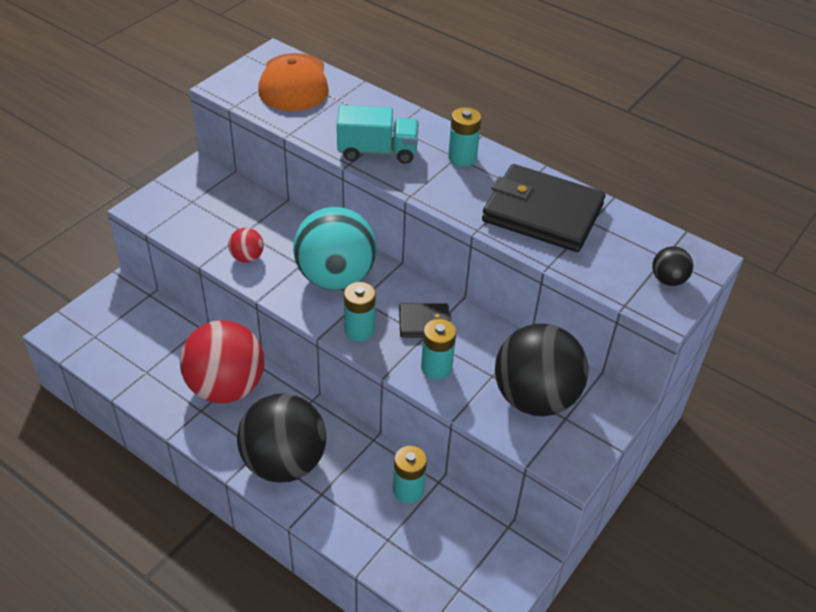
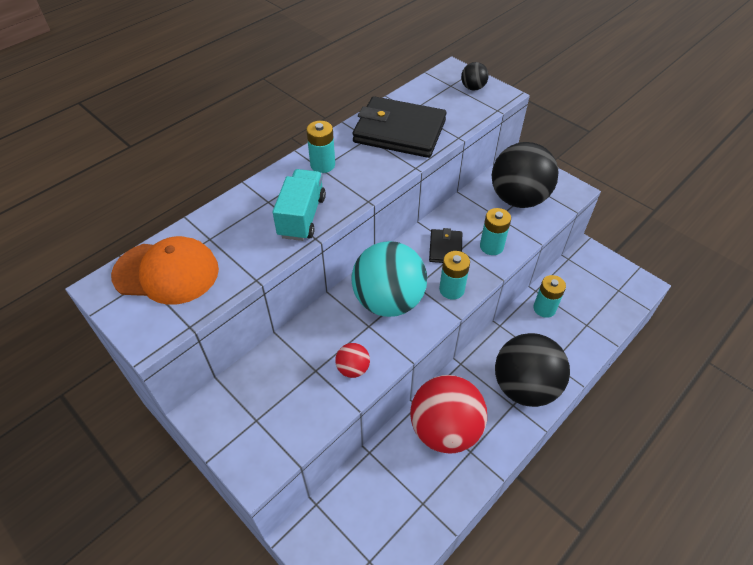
camera: 80 degrees left, 5 degrees up
black wallet [482,164,606,252] -> black wallet turned 75 degrees clockwise [352,96,447,158]

